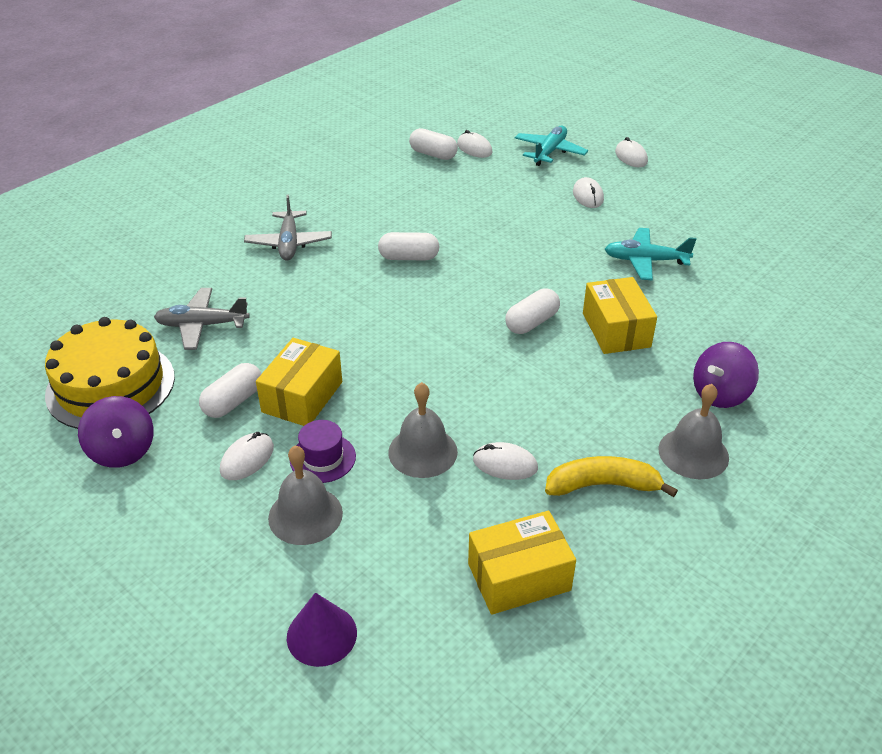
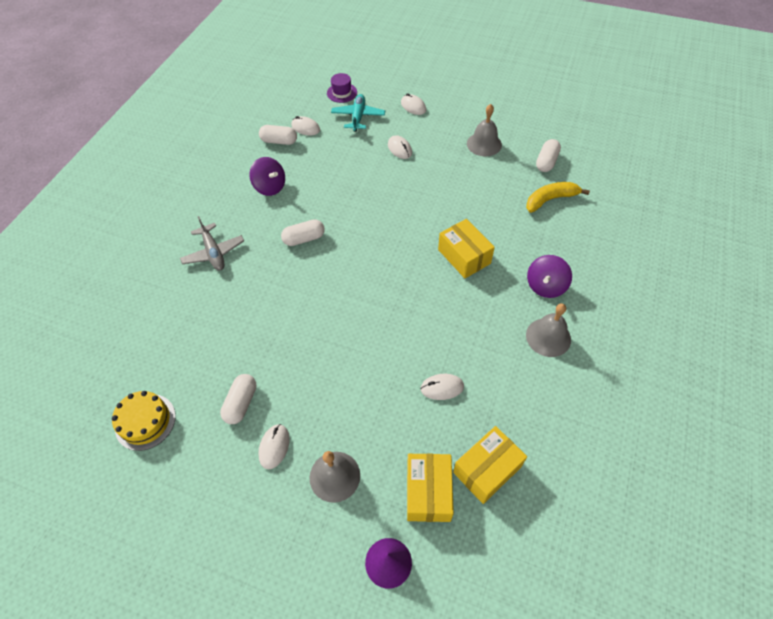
camera: 20 degrees left, 15 degrees up
yellow cake [45,317,175,429] -> yellow cake [112,391,176,451], size x0.64
purple spinning top [78,396,154,468] -> purple spinning top moved to [249,157,285,196]
grey plane [154,288,250,350] -> none
yellow box [256,338,342,426] -> yellow box moved to [407,454,454,522]
purple hat [290,420,356,483] -> purple hat moved to [327,73,357,103]
grey bell [388,382,458,478] -> grey bell moved to [467,104,502,156]
white capsule [505,288,560,334] -> white capsule moved to [536,139,561,172]
yellow banana [545,456,678,497] -> yellow banana moved to [526,182,590,213]
turquoise plane [605,228,696,280] -> none

